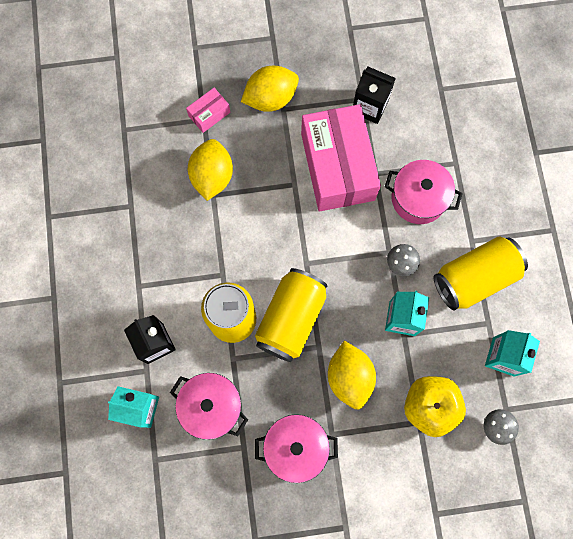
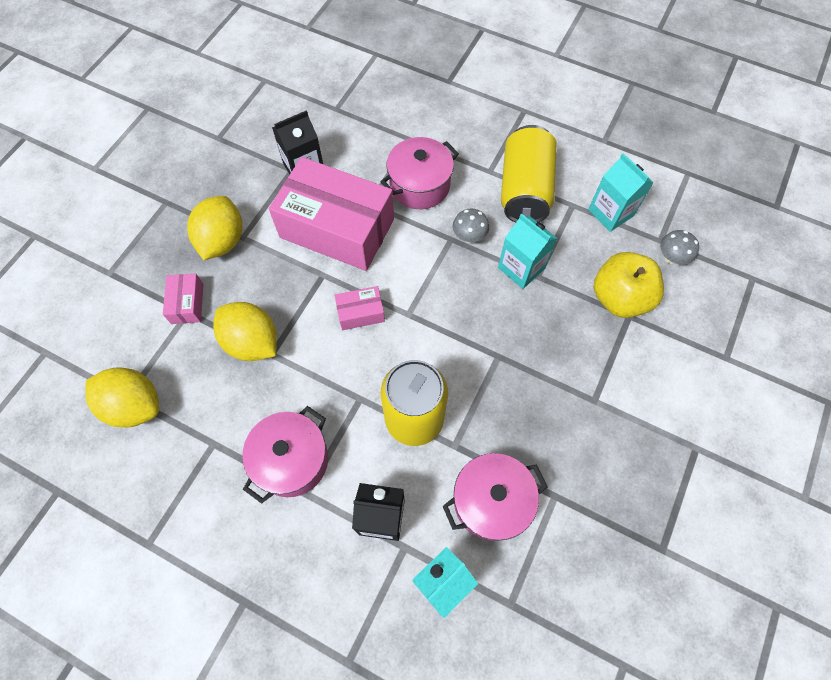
camera: 55 degrees left, 10 degrees down
yellow can [255,268,328,362] -> none
pink pot [255,414,338,483] -> pink pot moved to [243,406,328,504]
yellow lemon [328,341,376,410] -> yellow lemon moved to [85,367,159,428]
none -> pink box [335,286,385,330]

